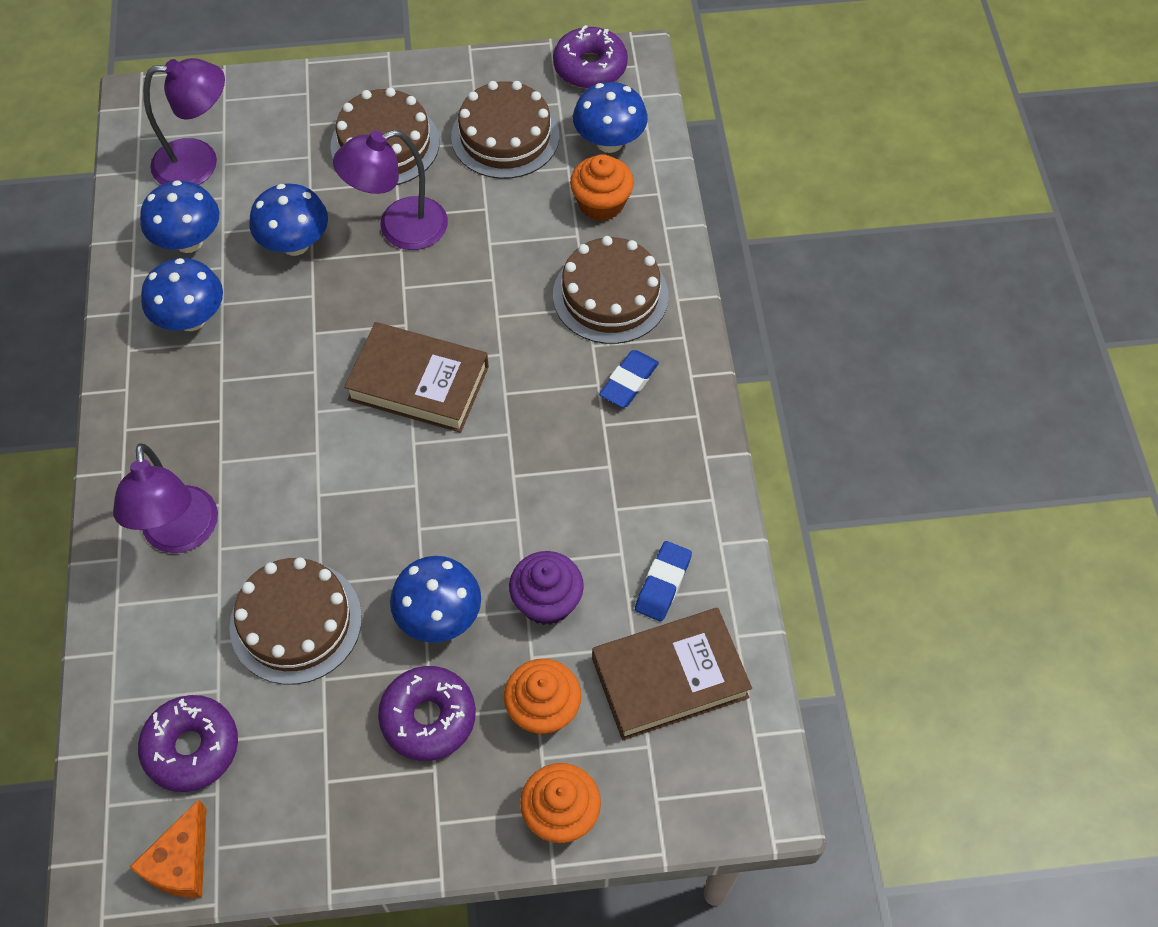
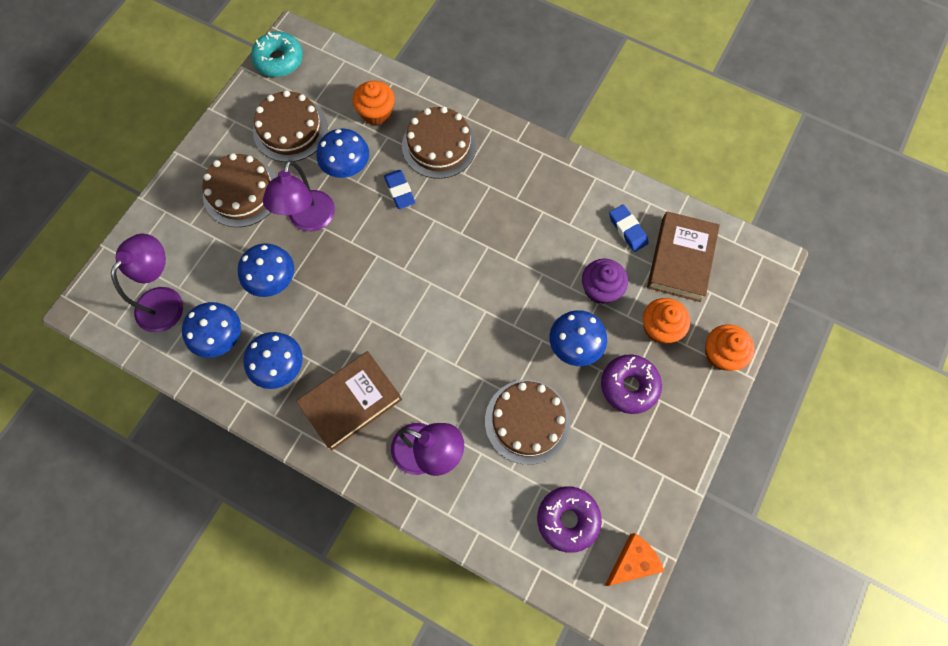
camera: 55 degrees left, 10 degrees up
orange cheese [130,799,207,898] -> orange cheese turned 90 degrees counterclockwise [605,533,665,586]
brown book [344,322,489,433] -> brown book moved to [296,351,402,451]
purple donut [553,25,628,89] -> turquoise donut [251,31,303,77]
blue mushroom [573,82,648,153] -> blue mushroom moved to [317,128,369,178]
blue eraser [599,350,659,408] -> blue eraser moved to [384,170,416,209]

